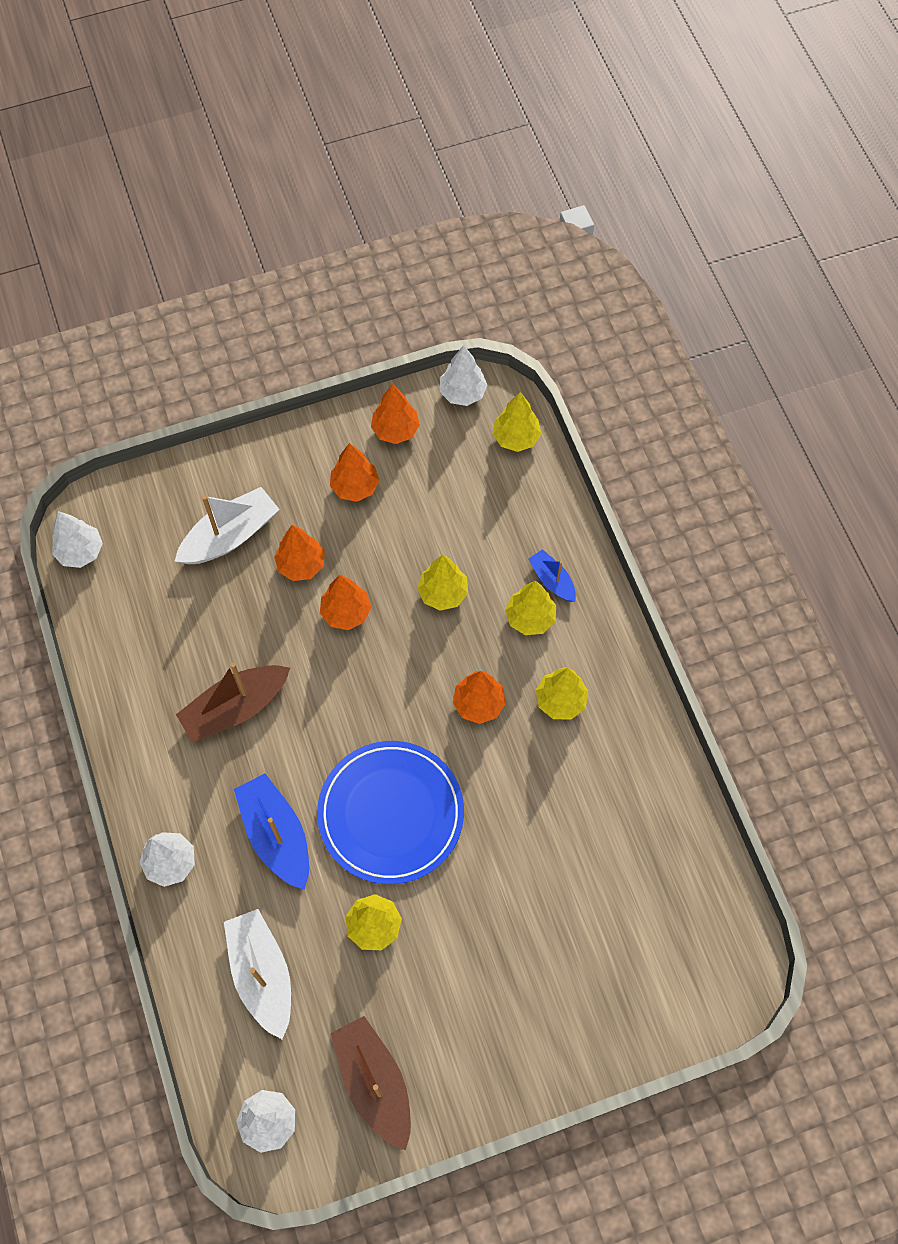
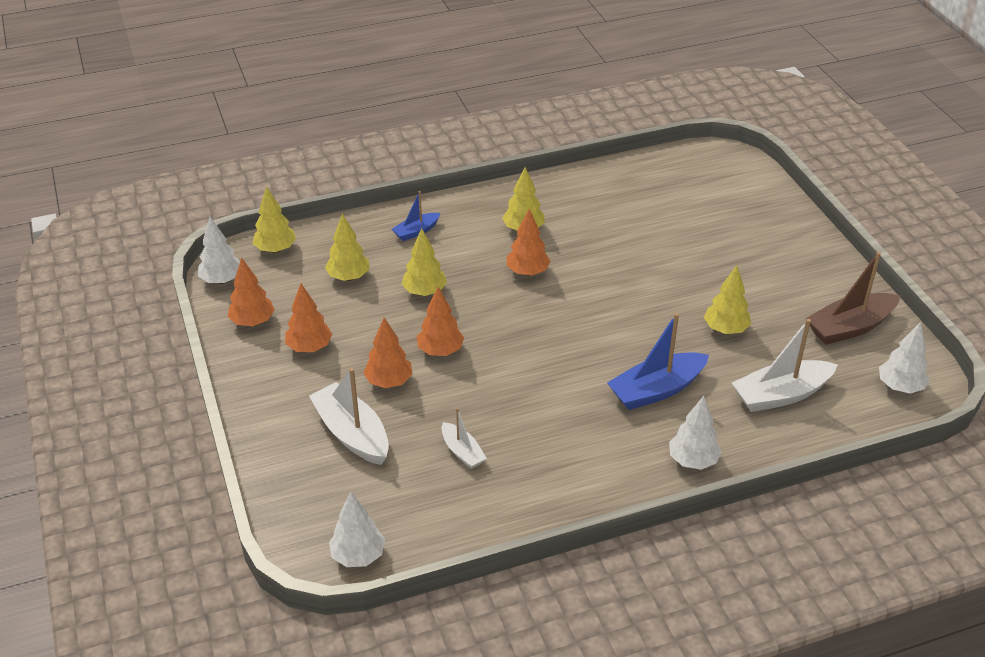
camera: 90 degrees left, 25 degrees down
brown boat [176,663,290,742] -> none
blue plate [317,741,464,884] -> none
yellow tree [505,581,556,635] -> yellow tree moved to [325,214,369,281]
none -> white boat [442,408,487,469]

